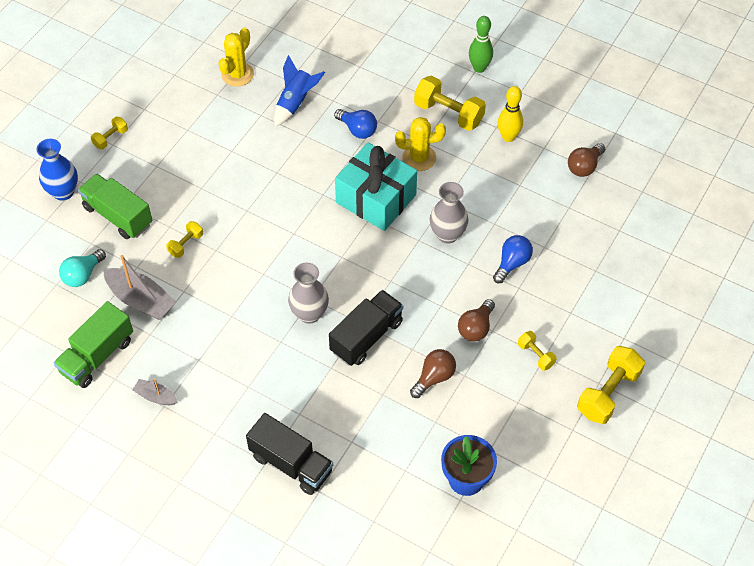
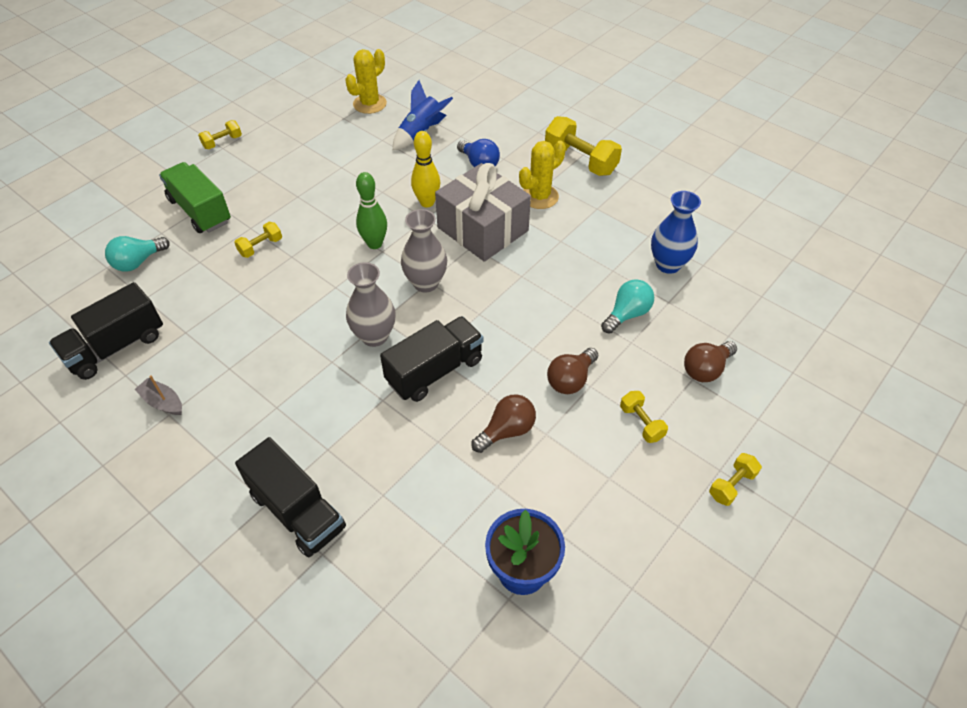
camera: 10 degrees right, 5 degrees down
blue vase [37,139,78,201] -> blue vase moved to [651,191,701,274]
green truck [54,301,133,388] -> black truck [49,282,163,380]
grey boat [103,255,176,320] -> none
turquoise gift [335,143,417,231] -> grey gift [435,163,531,262]
yellow cactus [395,117,446,171] -> yellow cactus turned 45 degrees counterclockwise [519,141,566,209]
grey vase [430,182,468,244] -> grey vase moved to [401,209,447,292]
green bowling pin [469,16,493,73] -> green bowling pin moved to [356,172,387,249]
blue light bulb [493,235,533,283] -> turquoise light bulb [601,279,654,334]
yellow bowling pin [498,86,523,142] -> yellow bowling pin moved to [411,131,440,207]
brown light bulb [568,143,605,177] -> brown light bulb moved to [684,341,737,382]
yellow dumbbell [577,346,645,424] -> yellow dumbbell [709,453,762,506], size x0.53

